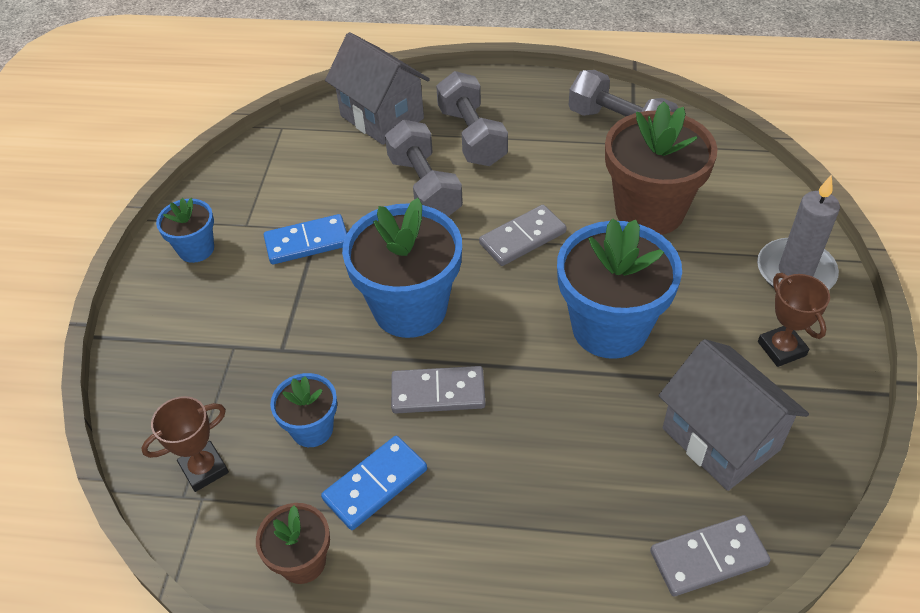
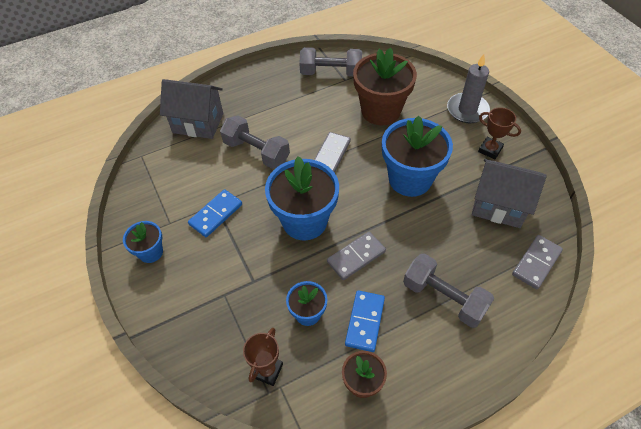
camera: 35 degrees left, 5 degrees up
grey dumbbell [436,71,508,166] -> grey dumbbell moved to [403,253,494,328]

